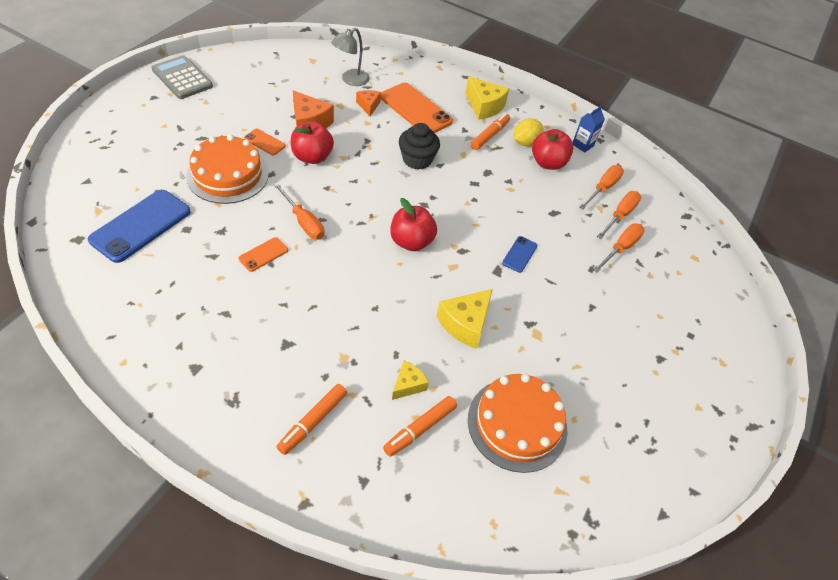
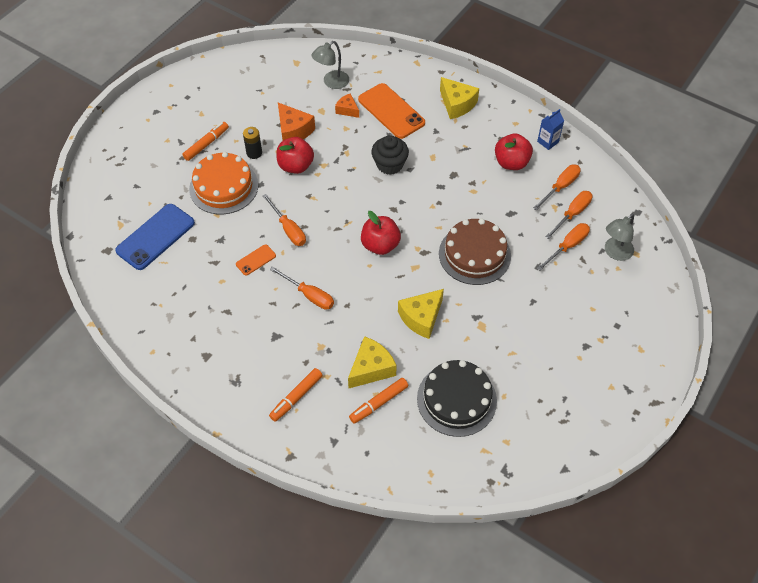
camera: 10 degrees right, 5 degrees up
grey calculator [151,55,213,99] -> none
orange phone [244,129,286,155] -> black battery [243,127,262,159]
orange cheese [356,90,381,116] -> orange cheese turned 45 degrees counterclockwise [335,94,359,118]
yellow cheese [392,361,429,400] -> yellow cheese [348,336,397,388], size x1.67
orange cake [468,374,568,473] -> black cake [417,360,497,437]
orange marker [471,113,510,150] -> orange marker moved to [182,122,229,161]
blue phone [502,236,538,273] -> brown cake [439,218,511,285]
yellow lemon [514,118,544,146] -> none
none -> orange screwdriver [270,266,334,310]
none -> grey lamp [605,213,634,261]

